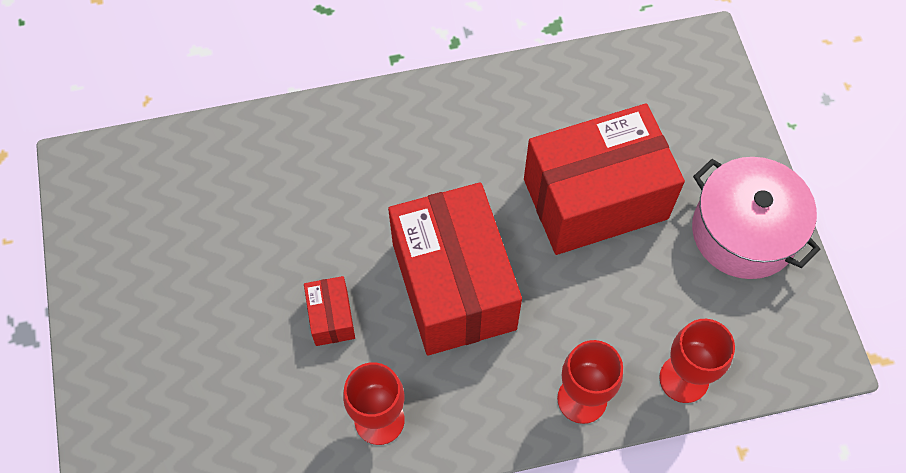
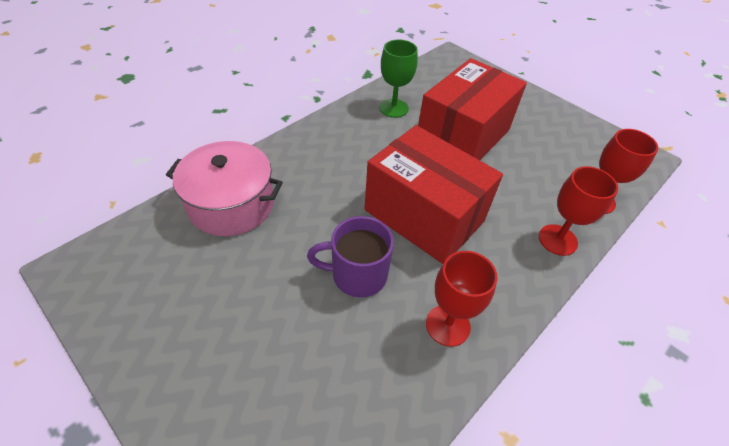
camera: 35 degrees left, 15 degrees down
red box [304,276,355,346] -> purple mug [307,216,394,298]
pink pot [692,157,820,279] -> pink pot moved to [166,141,283,236]
none -> green goblet [379,40,418,118]

